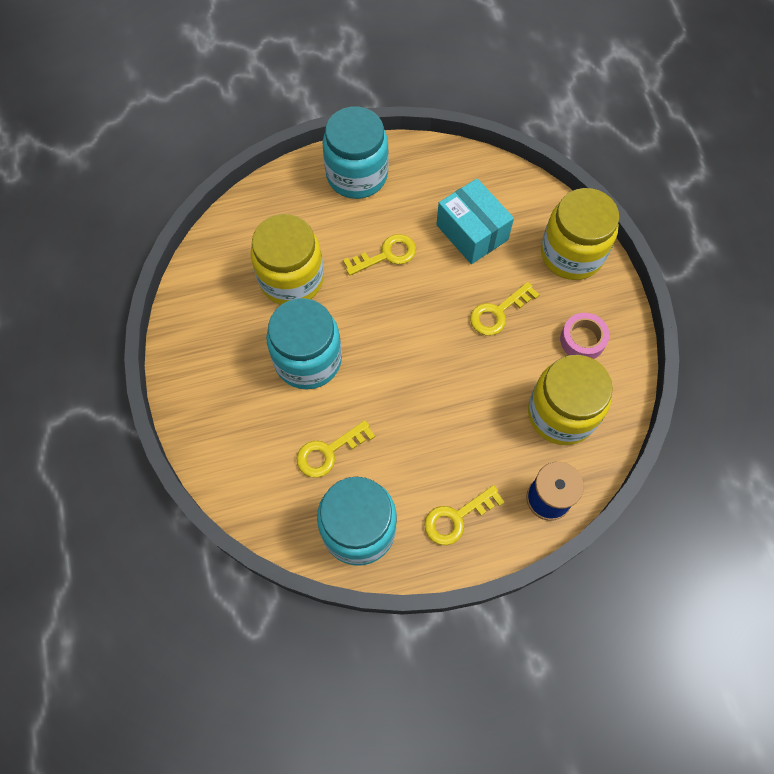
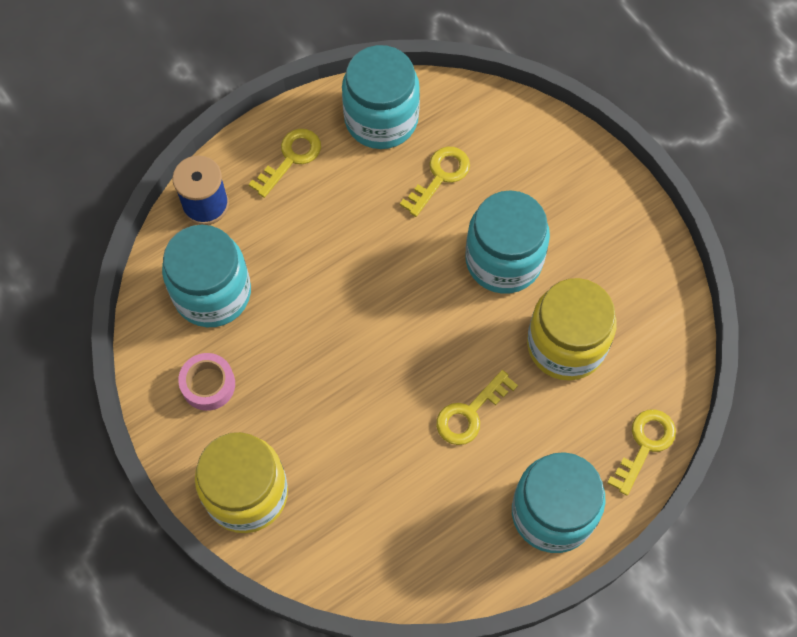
camera: 160 degrees right, 0 degrees up
turquoise box [436,179,514,264] -> none
yellow key [470,282,539,335] -> yellow key moved to [607,409,676,496]
yellow jar [528,355,613,445] -> turquoise jar [162,225,251,327]

